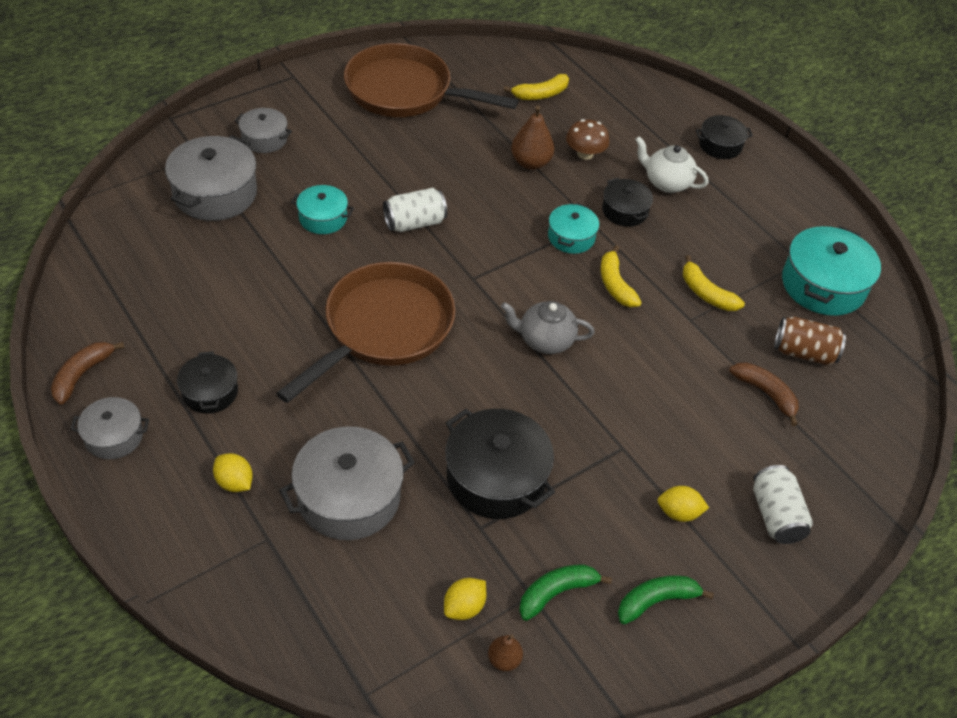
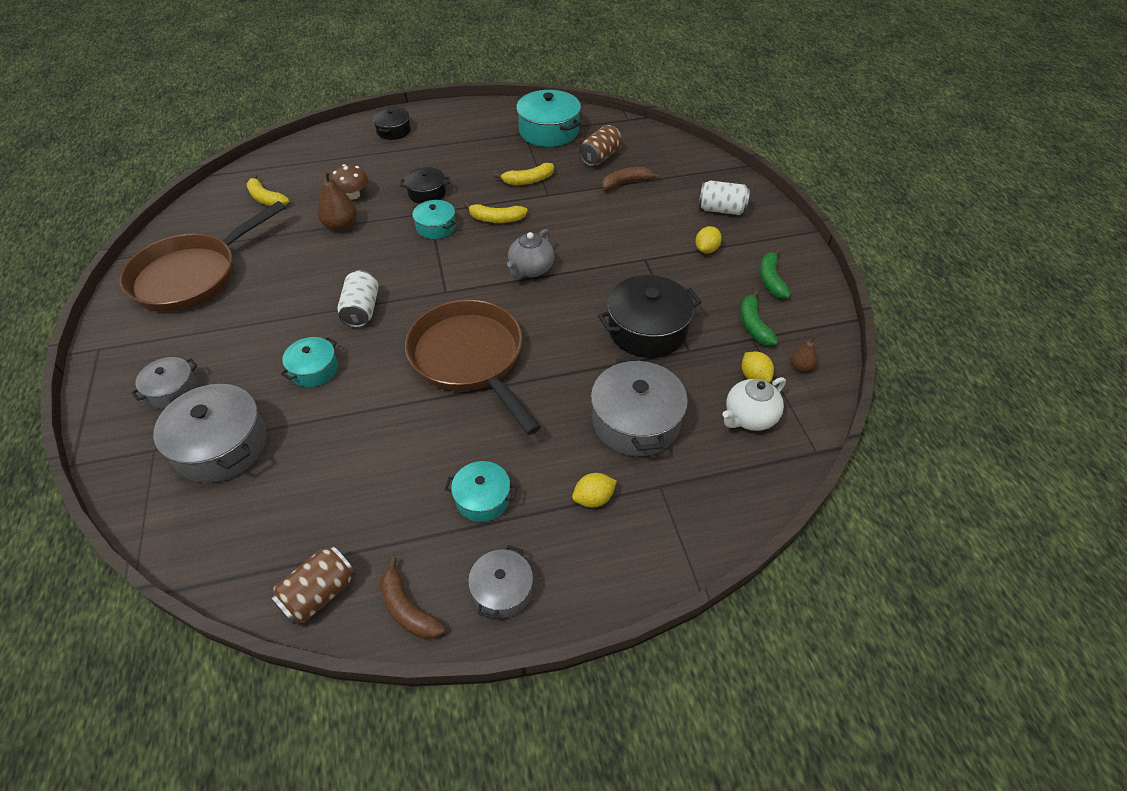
camera: 65 degrees left, 0 degrees up
black pot [177,351,238,414] -> turquoise pot [444,461,518,522]
yellow banana [504,74,569,100] -> yellow banana turned 135 degrees clockwise [246,174,289,206]
white teapot [635,136,708,193] -> white teapot moved to [723,377,786,431]
none -> brown can [270,545,356,625]

